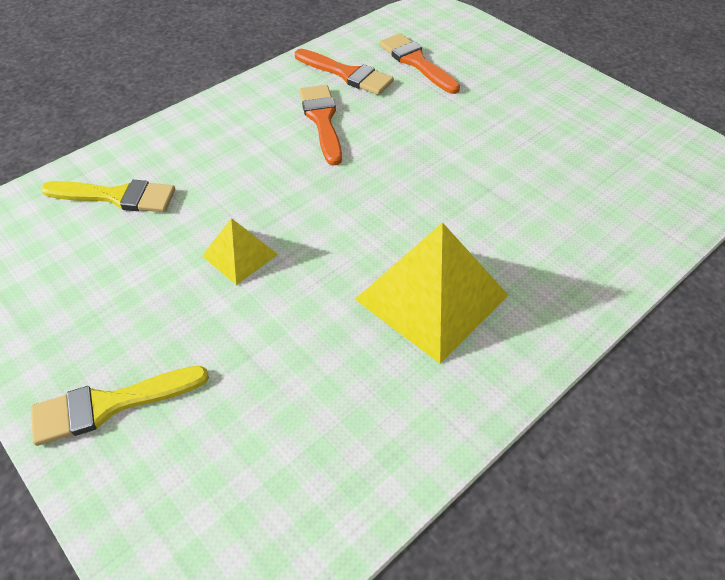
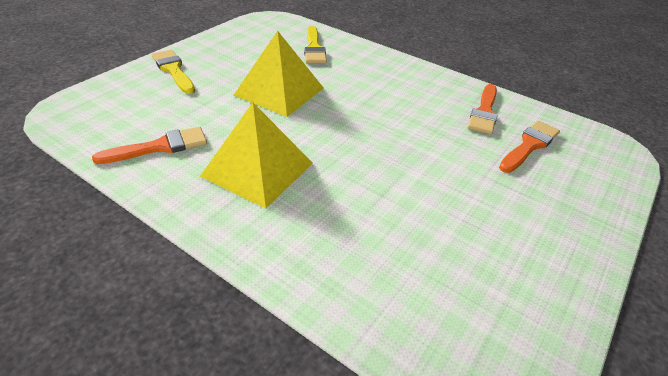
camera: 75 degrees right, 10 degrees down
yellow pyramid [202,218,278,285] -> yellow pyramid [234,31,324,117], size x1.92
orange brush [299,85,342,166] -> orange brush moved to [92,127,207,164]

